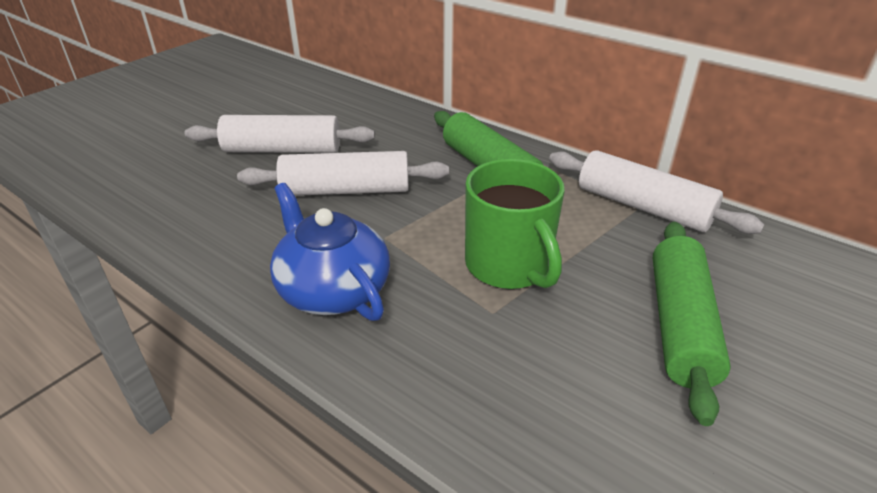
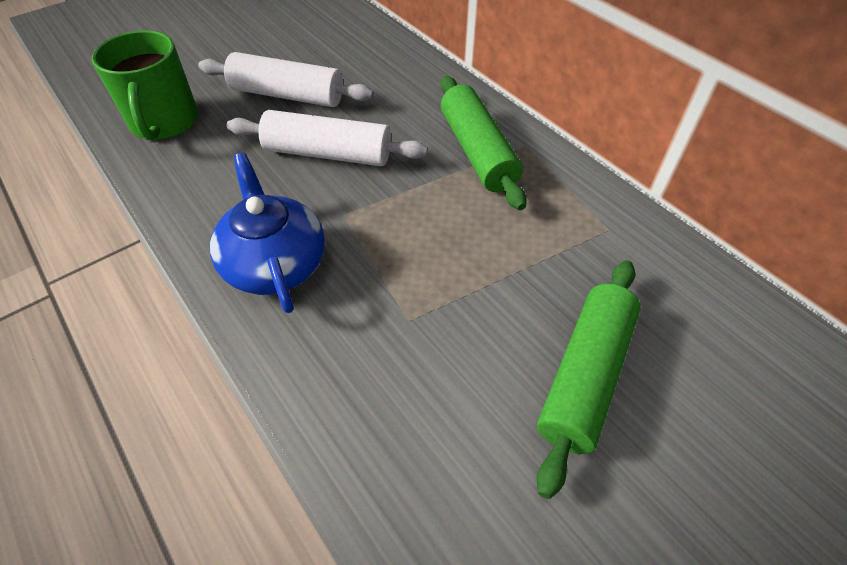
camera: 15 degrees right, 15 degrees up
green mug [465,159,565,289] -> green mug moved to [92,30,198,140]
white rolling pin [549,150,764,234] -> none

